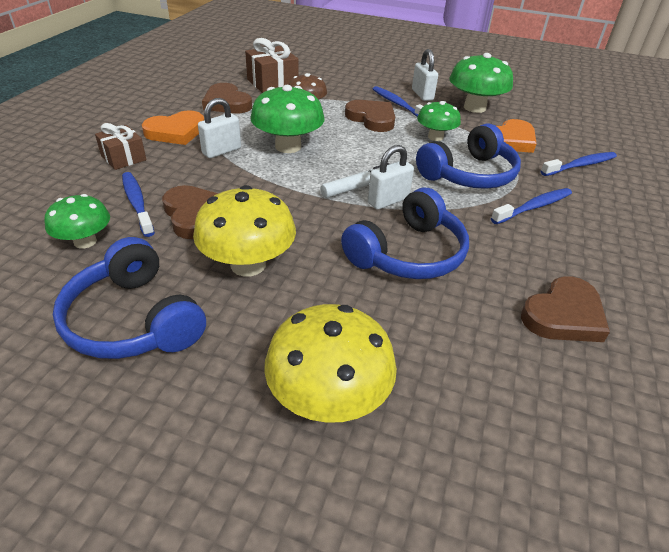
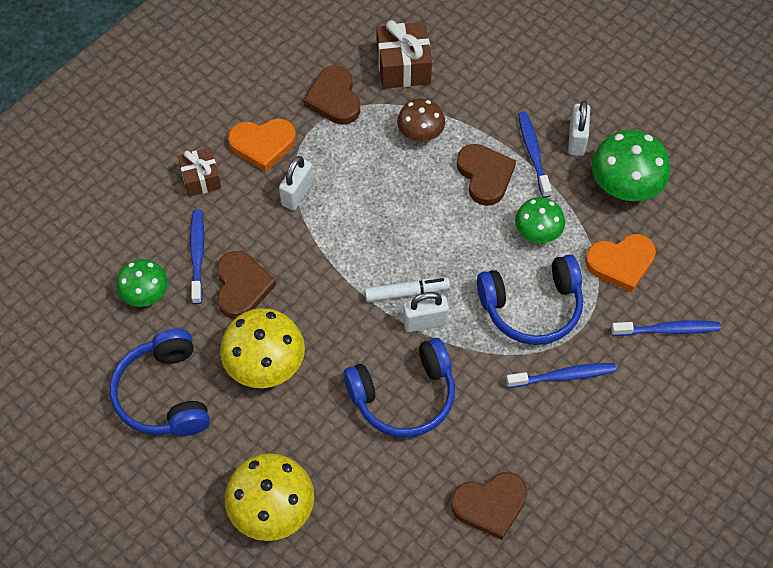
camera: 25 degrees right, 20 degrees up
white padlock [198,98,241,158] -> white padlock turned 45 degrees counterclockwise [279,156,314,210]
green mushroom [250,85,325,153] -> none

